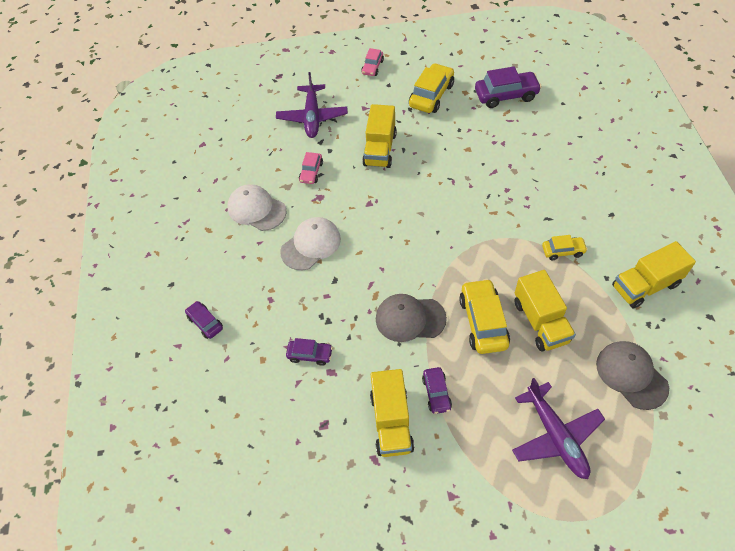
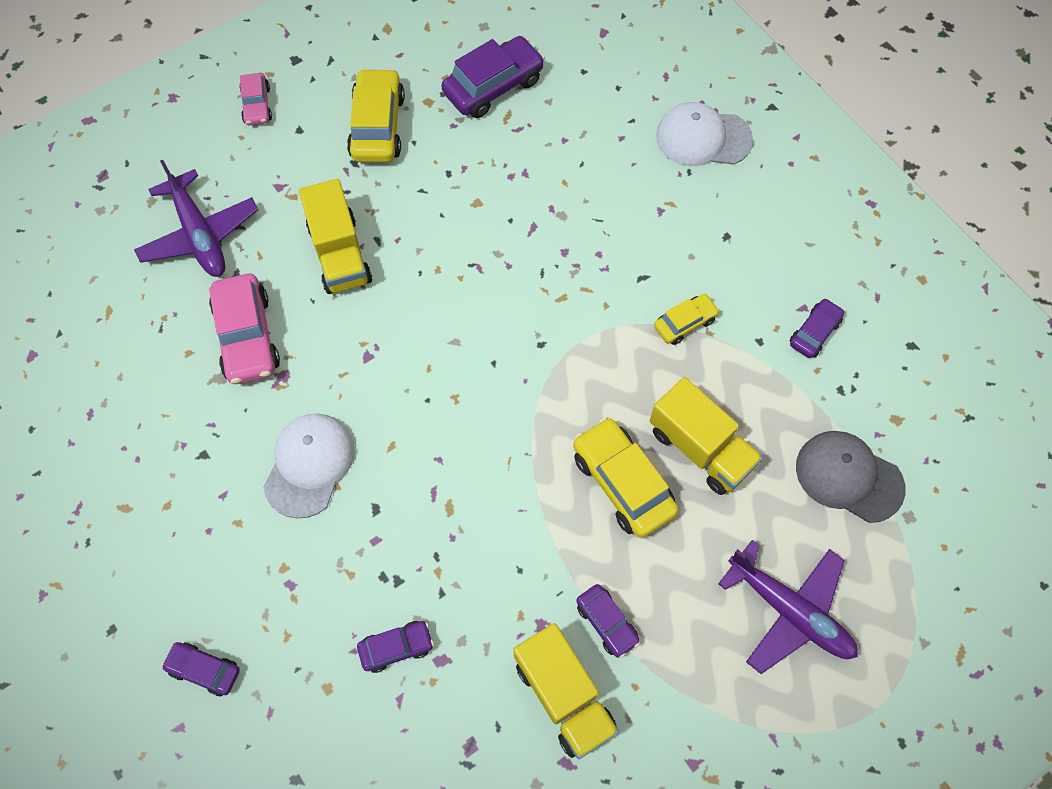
camera: 30 degrees left, 10 degrees up
white cap [227,184,287,231] -> white cap moved to [656,102,753,166]
pink car [299,152,323,184] -> pink car [209,273,280,384], size x1.76
grey cap [376,294,447,342] -> none
yellow truck [612,241,696,308] -> purple car [790,298,845,358]

